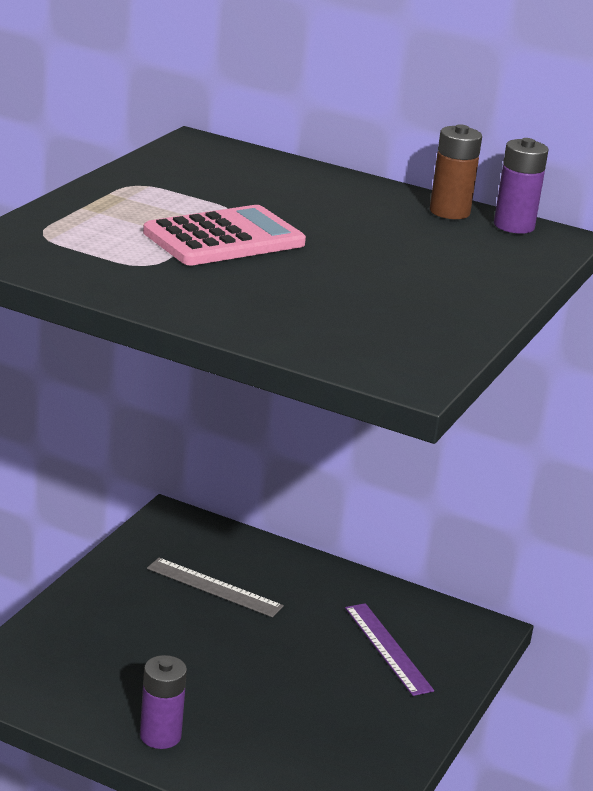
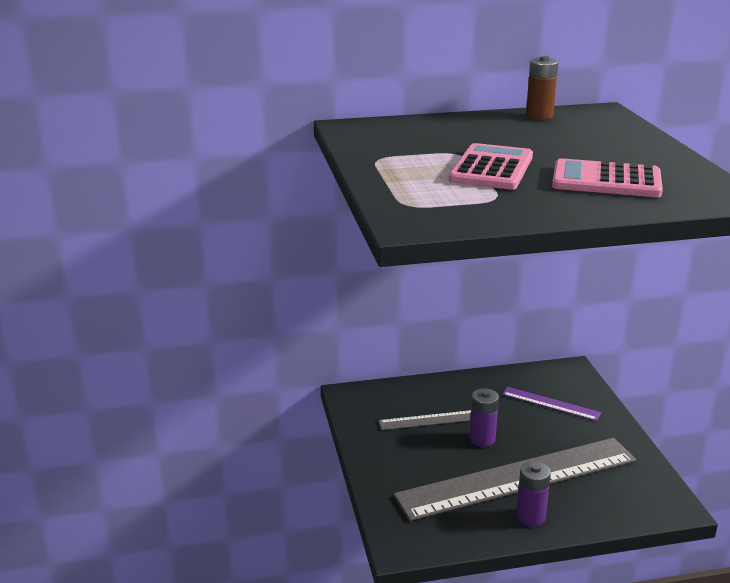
camera: 35 degrees left, 0 degrees up
purple battery [494,138,549,234] -> purple battery moved to [469,388,499,447]
none -> grey ruler [394,438,636,521]
none -> pink calculator [552,158,663,197]

